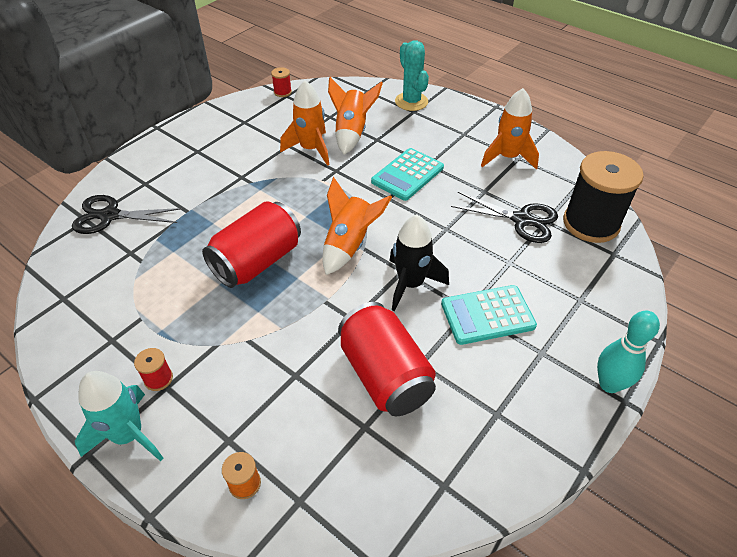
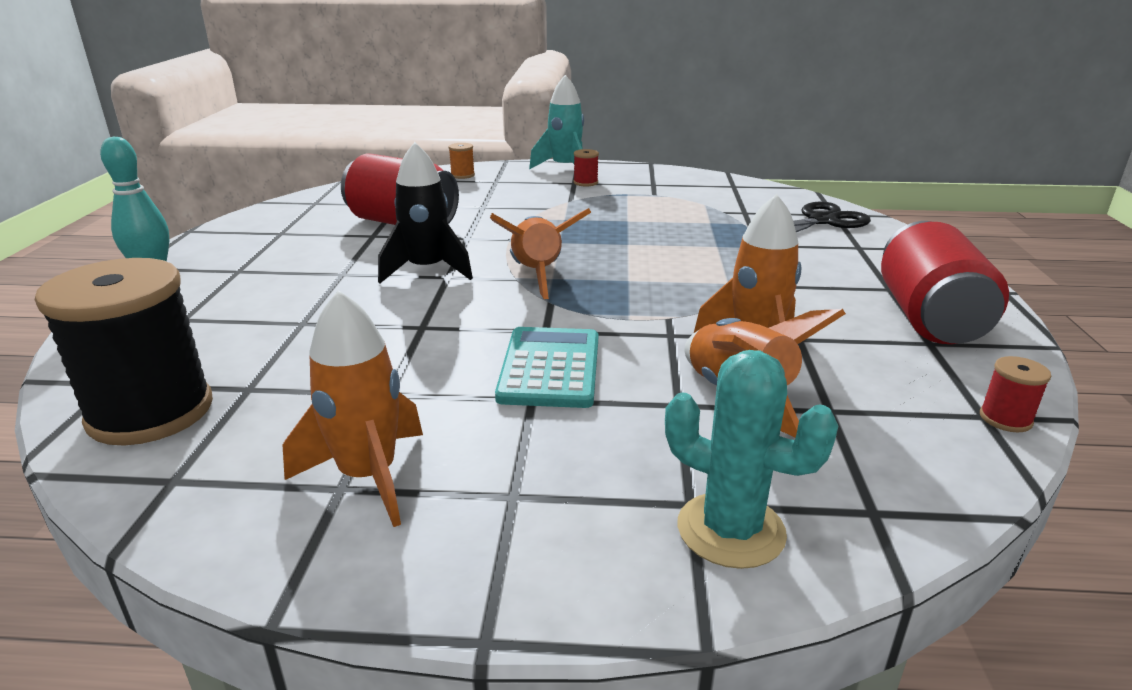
camera: 145 degrees right, 20 degrees down
red can [202,201,301,288] -> red can moved to [881,221,1009,344]
turquoise calculator [441,285,537,345] -> none
black scissors [451,192,558,243] -> none

